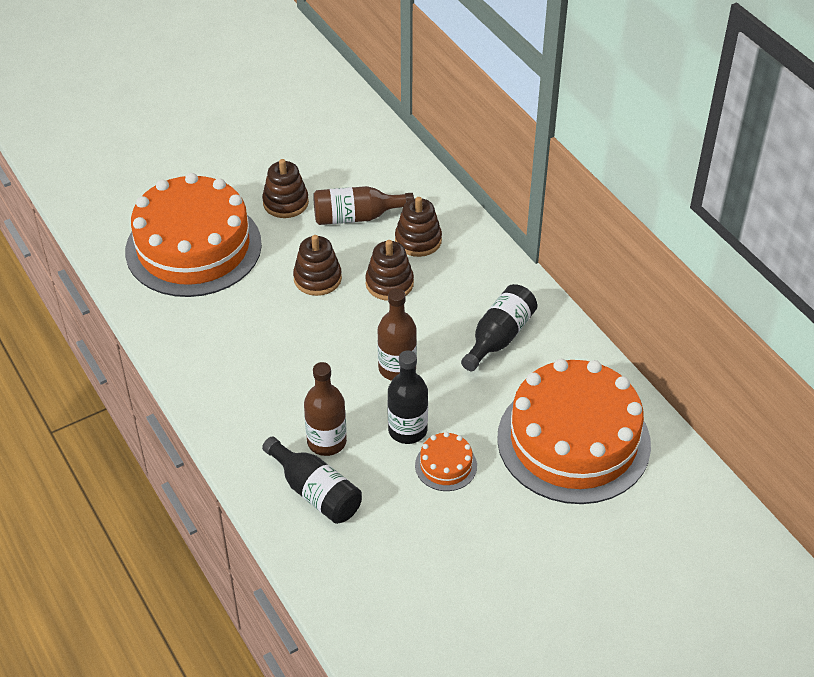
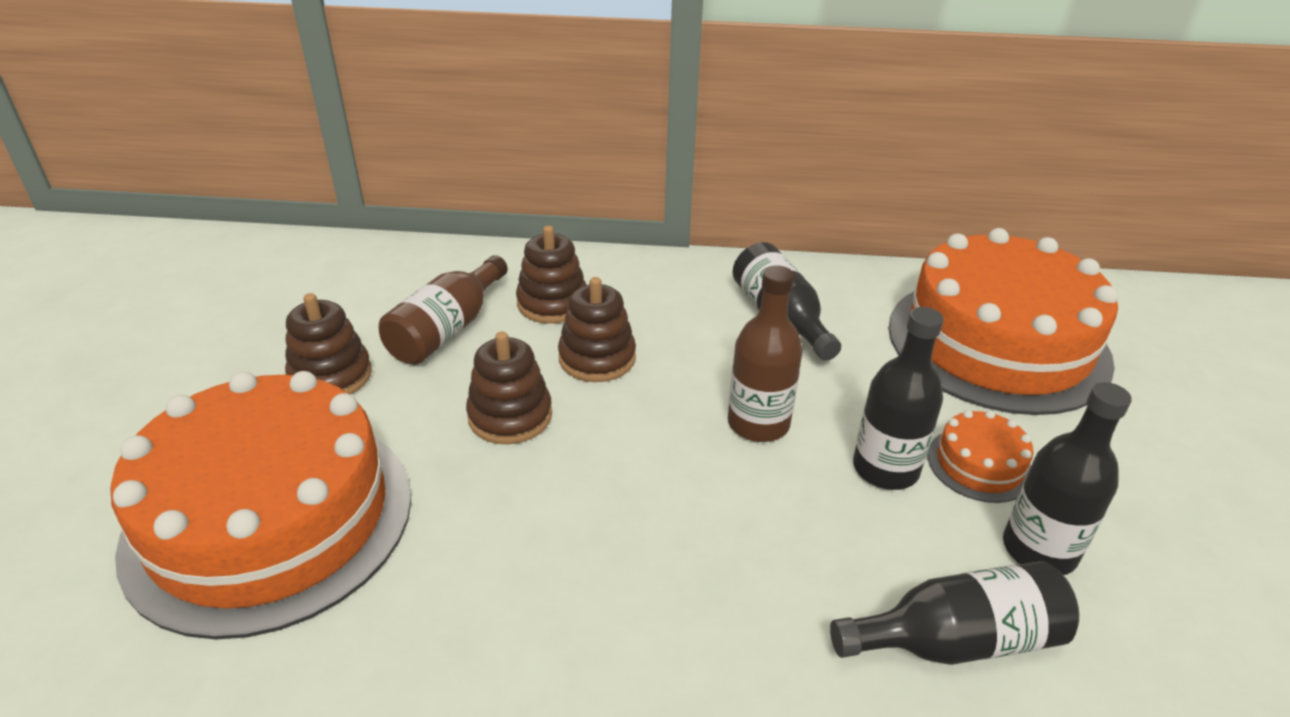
camera: 55 degrees left, 10 degrees down
brown bottle [304,362,347,456] -> none
none -> black bottle [1003,382,1132,575]

